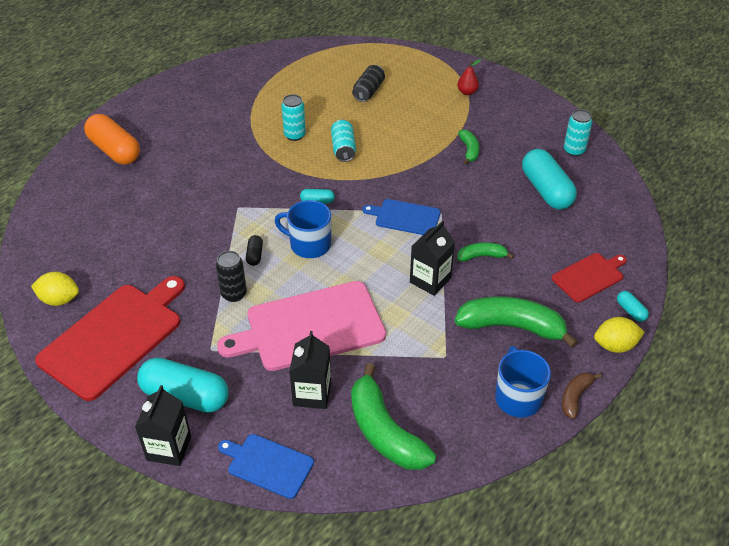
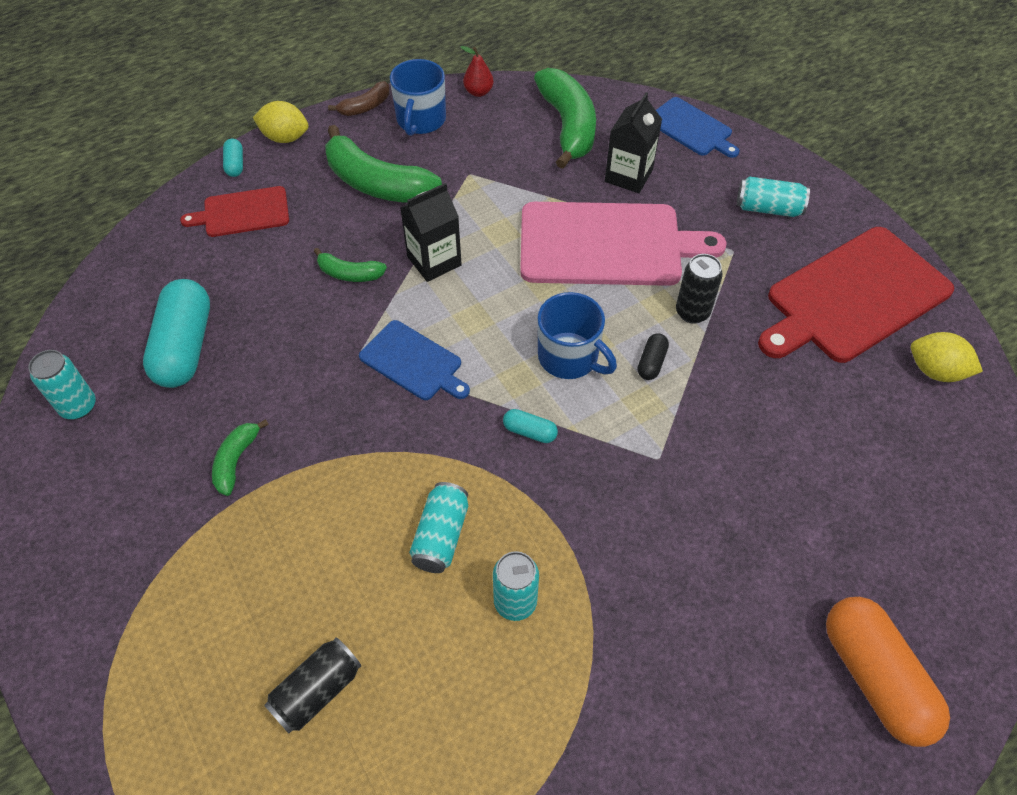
camera: 160 degrees left, 10 degrees up
black carton [135,385,191,466] -> none
turquoise capsule [137,358,228,413] -> turquoise can [737,176,810,217]
red pear [457,59,481,95] -> red pear moved to [460,46,494,97]

